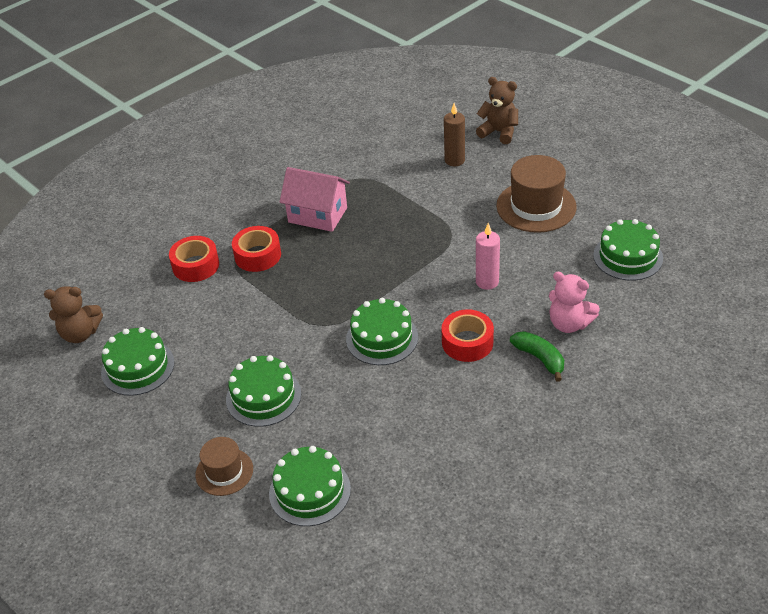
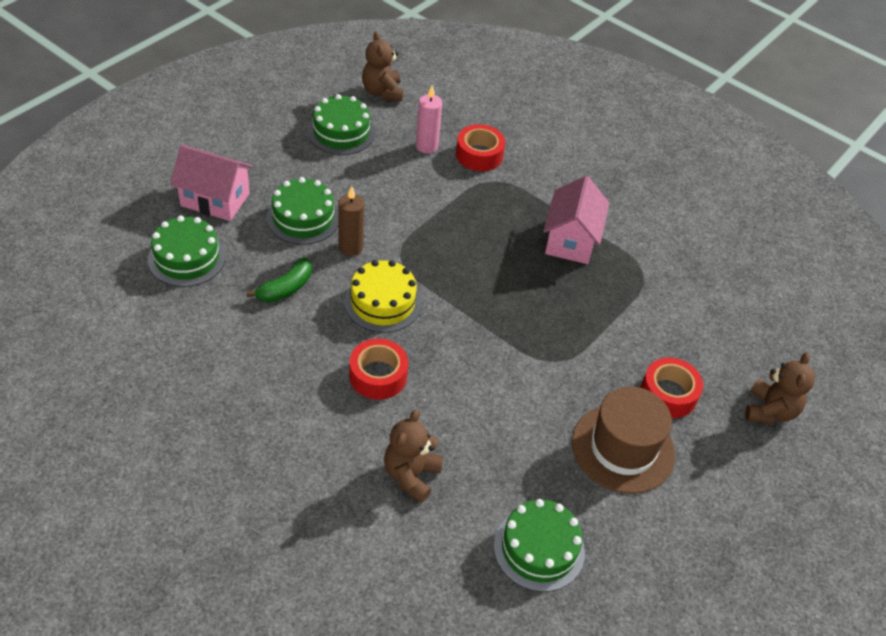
camera: 75 degrees right, 5 degrees up
brown hat [195,437,253,496] -> pink house [170,144,253,221]
red tape [232,226,281,272] -> red tape moved to [641,358,703,418]
green cake [346,298,418,365] -> yellow cake [344,260,422,333]
brown candle [444,103,465,166] -> brown candle moved to [338,186,364,256]
pink candle [476,223,500,290] -> pink candle moved to [416,85,442,154]
green banana [510,331,564,382] -> green banana moved to [246,258,312,302]
pink teddy bear [549,272,600,333] -> brown teddy bear [384,409,443,503]

